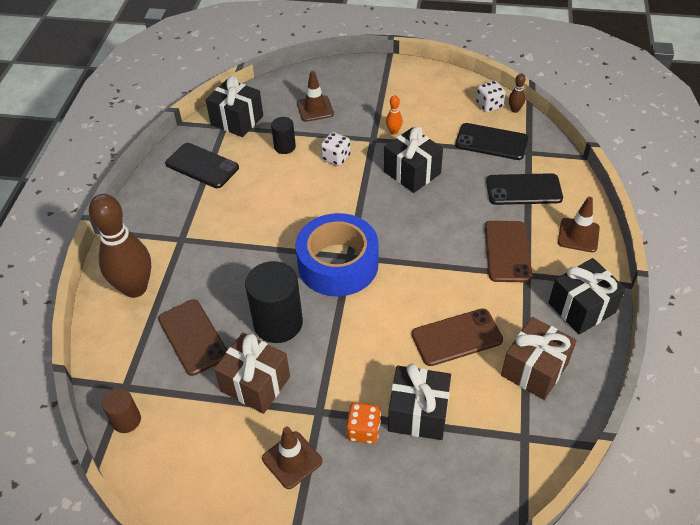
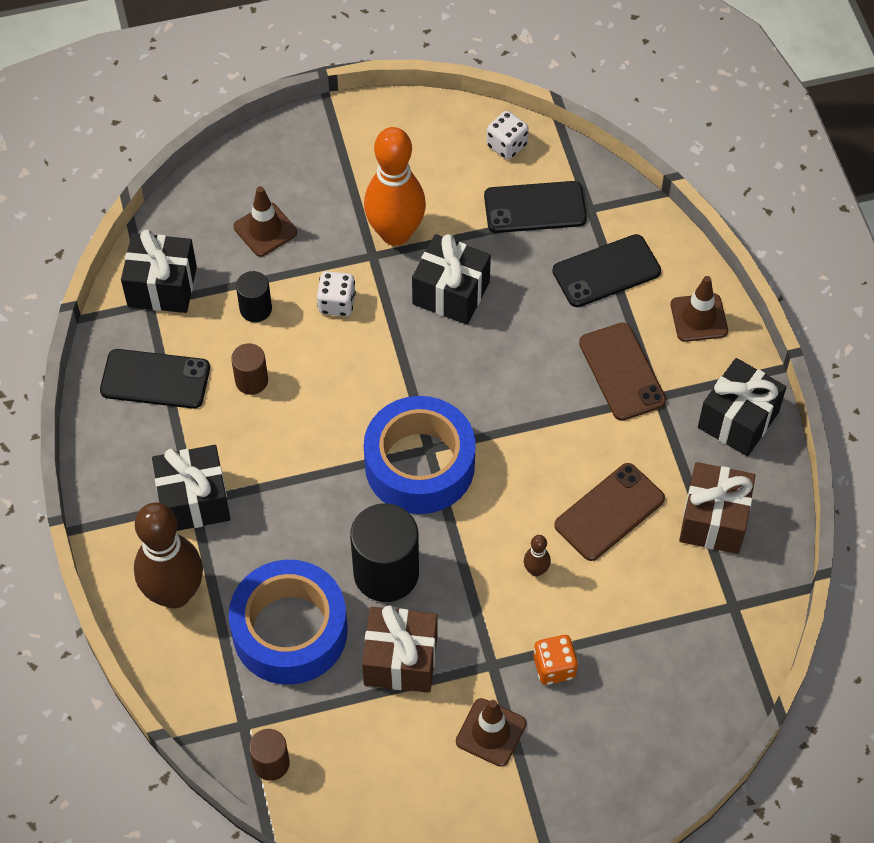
camera: 25 degrees left, 10 degrees up
brown phone [158,299,227,376] -> blue tape [229,560,348,685]
orange bowling pin [386,95,403,135] -> orange bowling pin [364,127,426,246], size x2.47
black gift [388,364,451,440] -> black gift moved to [152,445,230,531]
brown bowling pin [509,73,526,113] -> brown bowling pin moved to [524,535,551,576]
none -> brown cylinder [231,343,268,395]

